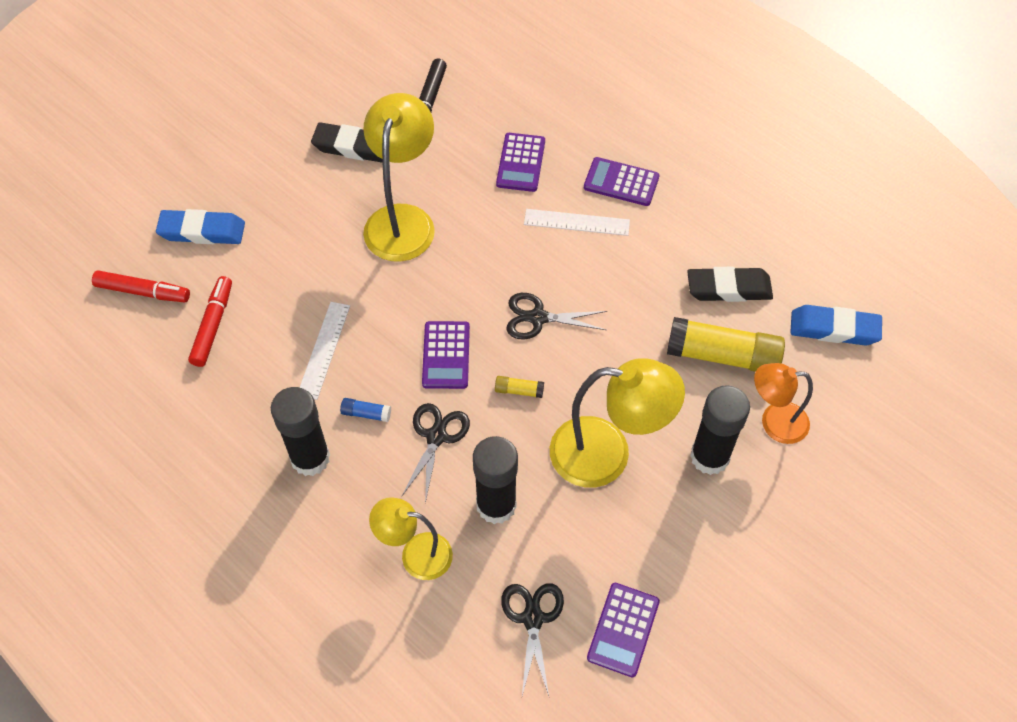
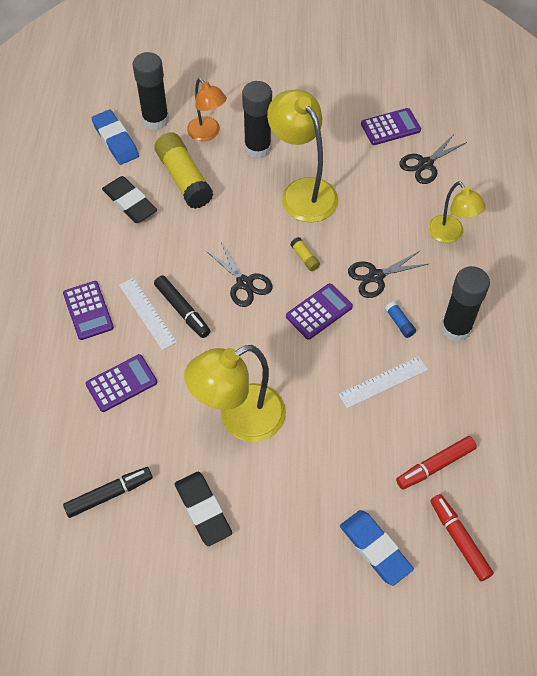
camera: 130 degrees left, 0 degrees up
black glue stick [473,436,518,524] -> black glue stick moved to [133,52,169,130]
none -> black marker [154,275,210,338]

